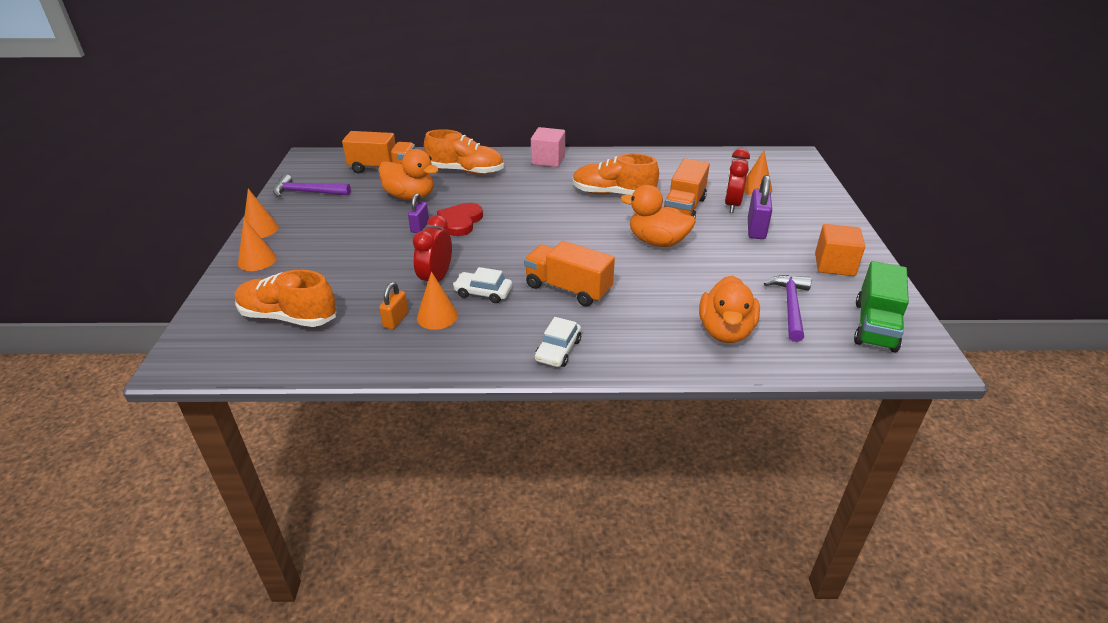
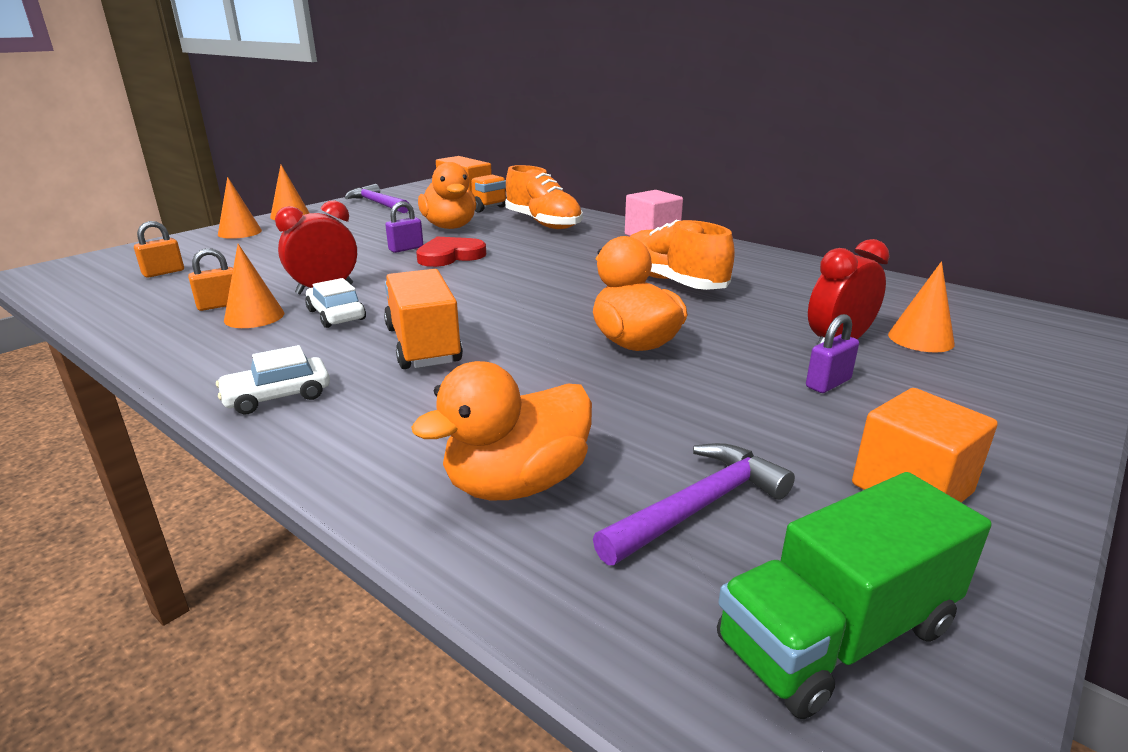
camera: 40 degrees right, 10 degrees down
orange shoe [235,270,336,327] -> orange padlock [134,221,184,278]
orange truck [664,158,710,218] -> none
purple padlock [748,175,772,239] -> purple padlock [806,314,859,393], size x0.64

